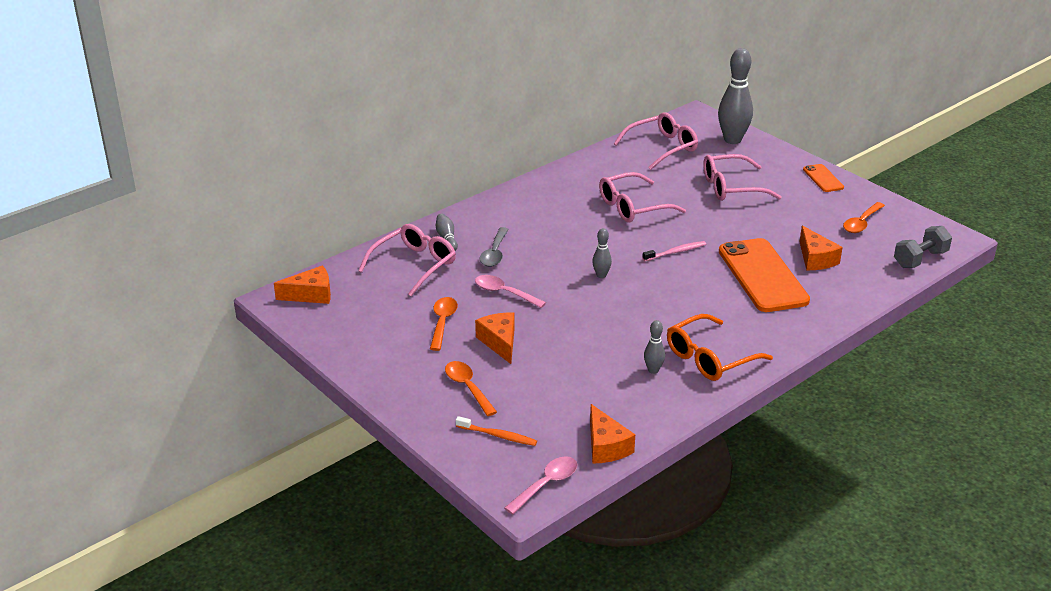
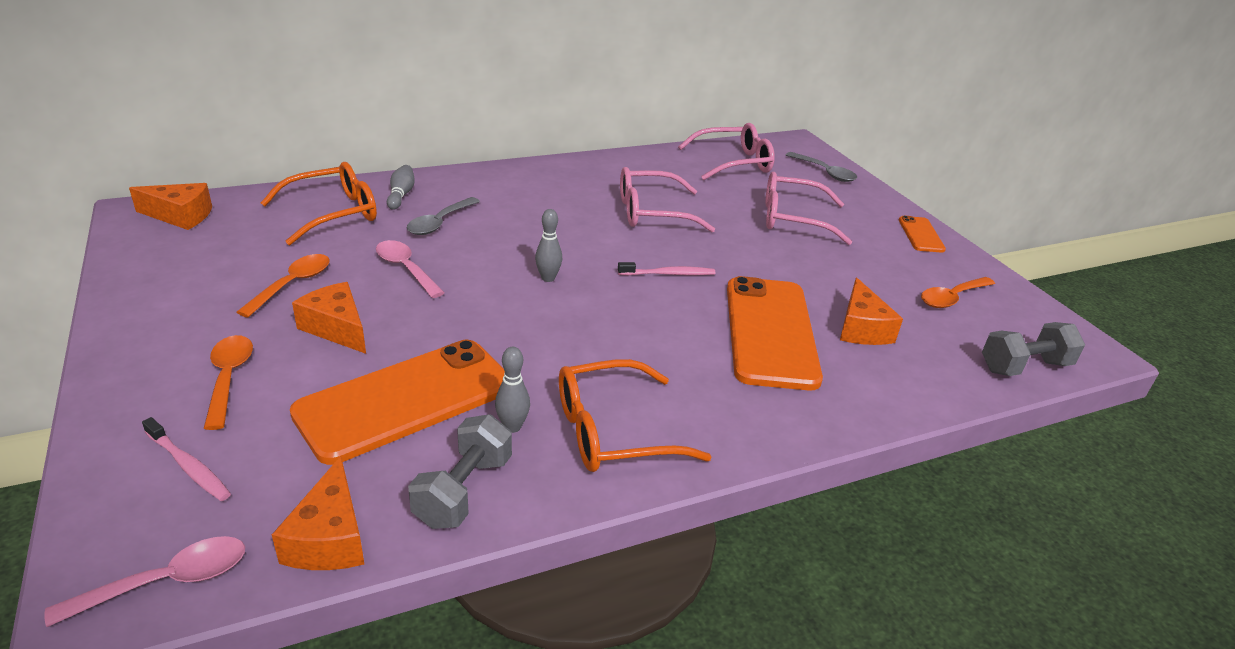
camera: 15 degrees right, 0 degrees up
pink glasses [358,224,456,296] -> orange glasses [261,162,377,245]
orange toothbrush [456,416,537,446] -> pink toothbrush [142,417,231,501]
orange cheese [475,312,515,364] -> orange cheese turned 45 degrees counterclockwise [292,282,366,354]
grey bowling pin [718,48,753,144] -> grey spoon [786,152,857,182]
none -> orange phone [290,340,505,465]
none -> grey dumbbell [408,414,512,529]

